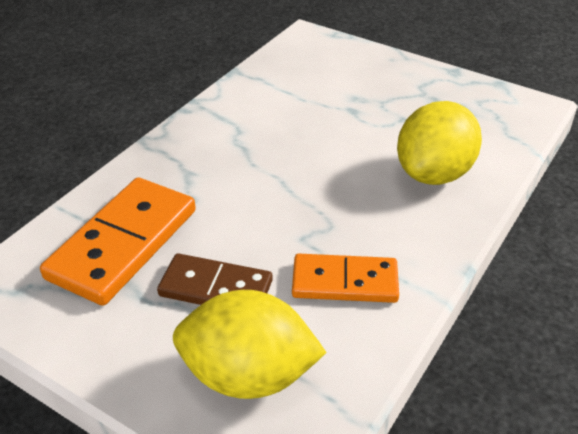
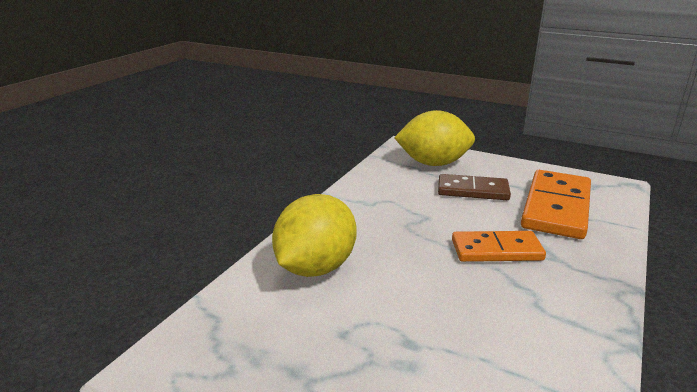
camera: 175 degrees right, 15 degrees down
orange domino [292,254,399,303] -> orange domino moved to [452,231,546,262]

